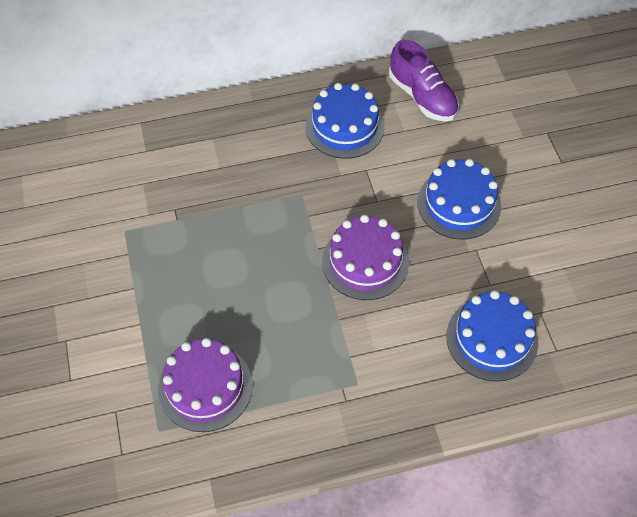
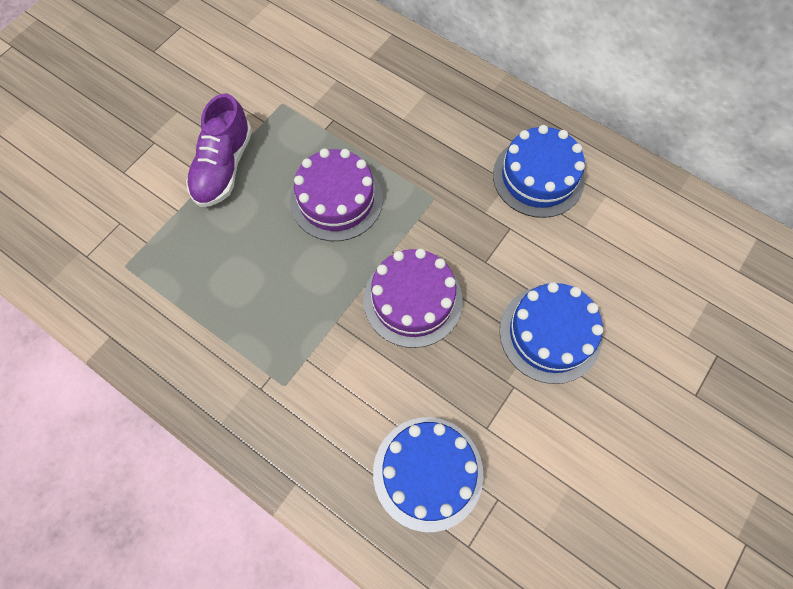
camera: 50 degrees right, 10 degrees up
purple cake [158,338,253,432] -> purple cake moved to [290,148,383,241]
purple shoe [389,40,459,121] -> purple shoe moved to [186,94,252,207]

